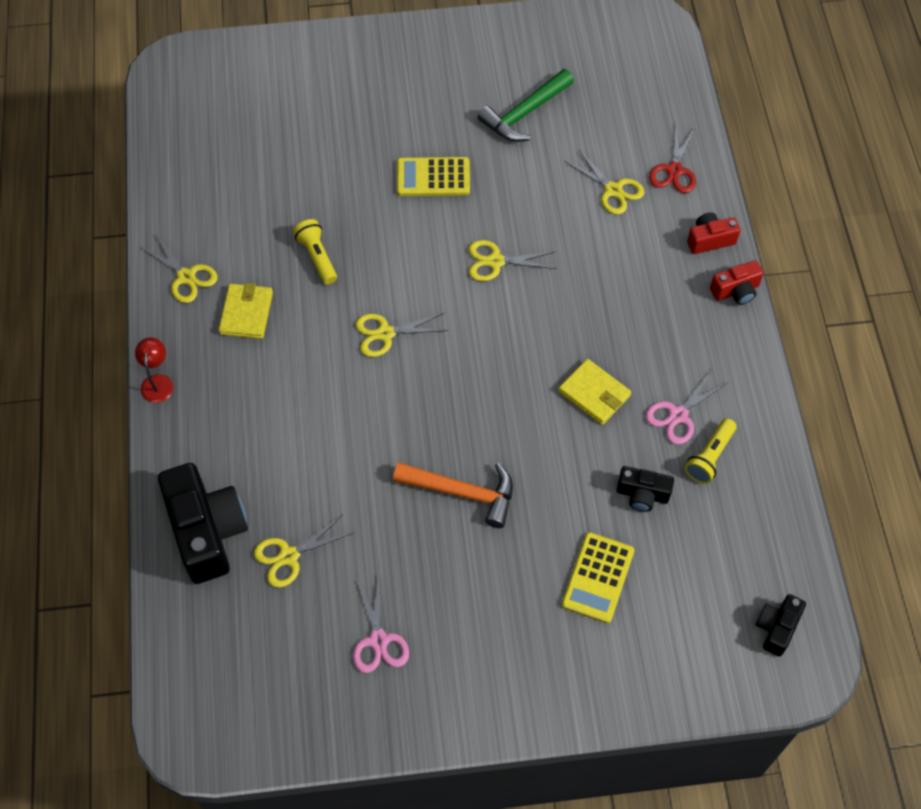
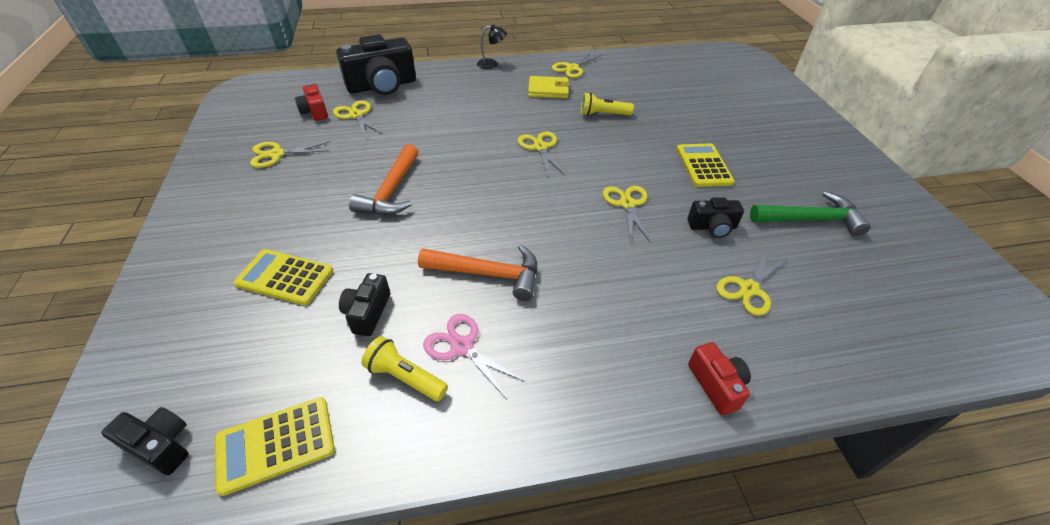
camera: 85 degrees right, 15 degrees down
red lamp [135,337,173,403] -> black lamp [477,24,507,69]
yellow flashlight [293,219,337,284] -> yellow flashlight turned 150 degrees counterclockwise [581,92,634,116]
pink scissors [353,577,409,673] -> yellow scissors [250,141,330,168]
green hammer [478,69,574,142] -> green hammer turned 135 degrees clockwise [750,191,871,236]
yellow wallet [558,359,631,425] -> orange hammer [418,244,537,301]
red scissors [649,124,696,193] -> none
red camera [710,260,764,305] -> red camera moved to [295,83,328,121]
none -> yellow calculator [215,397,335,496]
none -> black camera [687,197,744,238]

